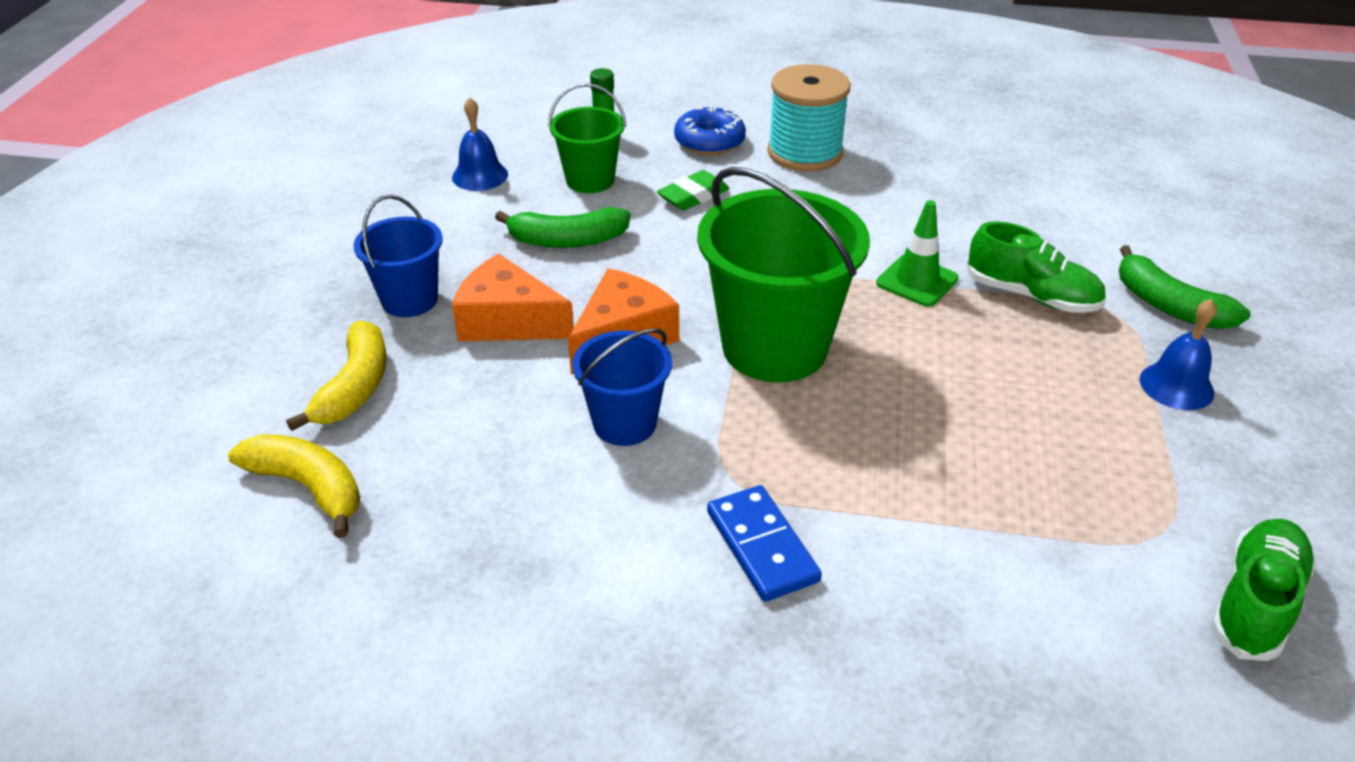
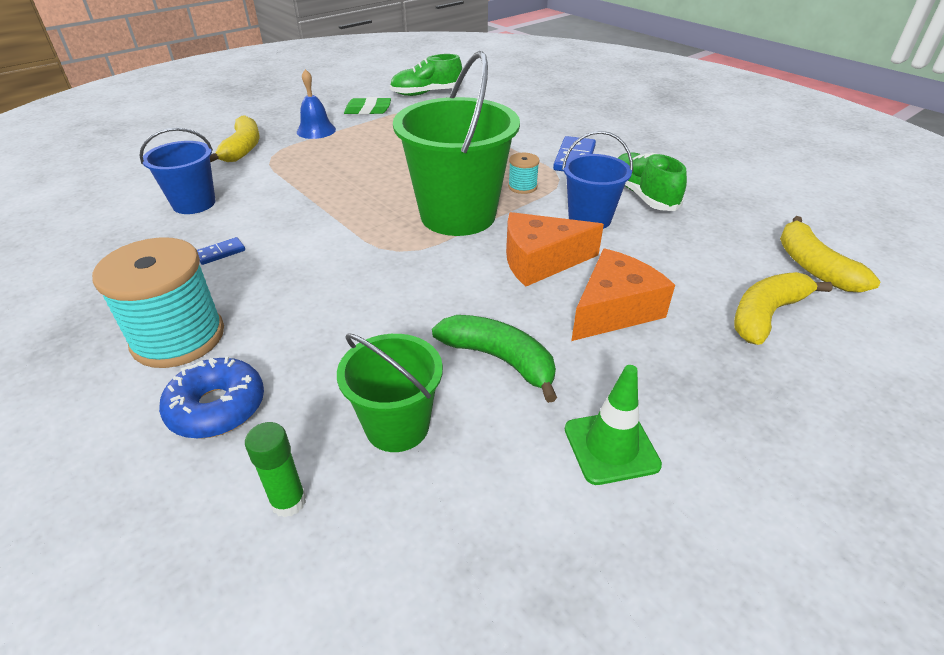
camera: 140 degrees left, 0 degrees up
blue bucket [353,195,443,317] -> blue bucket moved to [139,127,216,214]
blue bell [452,97,508,191] -> none
orange cheese [452,253,574,341] -> orange cheese turned 105 degrees counterclockwise [571,248,675,341]
green eraser [657,170,730,210] -> green eraser moved to [344,97,391,115]
green traffic cone [876,200,958,307] -> green traffic cone moved to [565,365,662,485]
green shoe [966,221,1106,313] -> green shoe moved to [618,152,687,211]
green banana [1119,245,1251,329] -> yellow banana [210,116,259,162]
none -> blue domino [197,237,245,265]
none -> turquoise spool [508,153,540,194]

